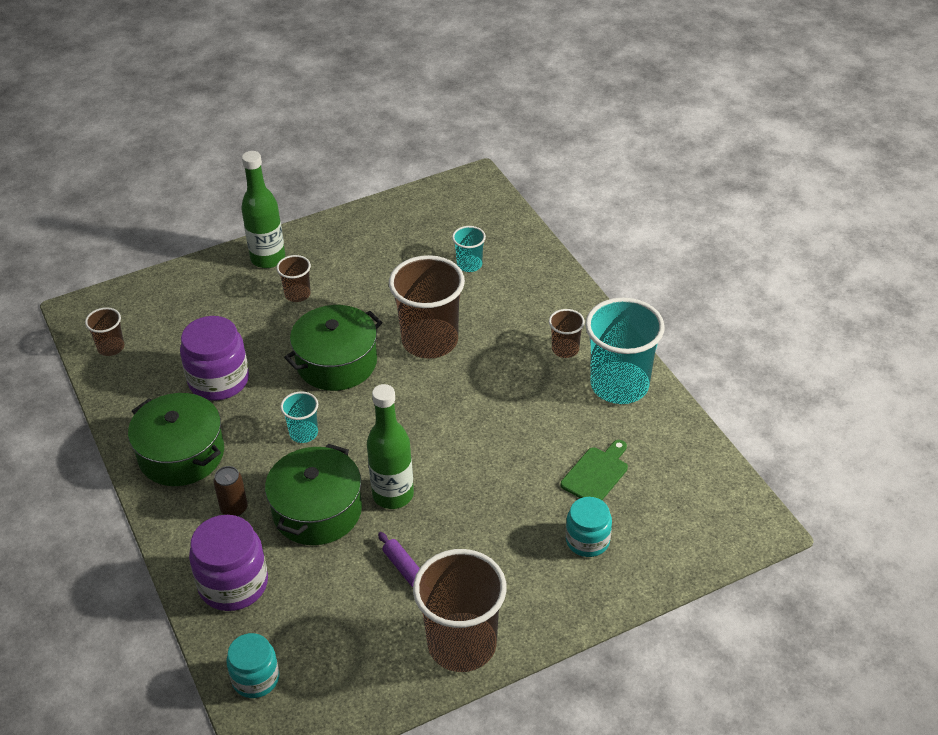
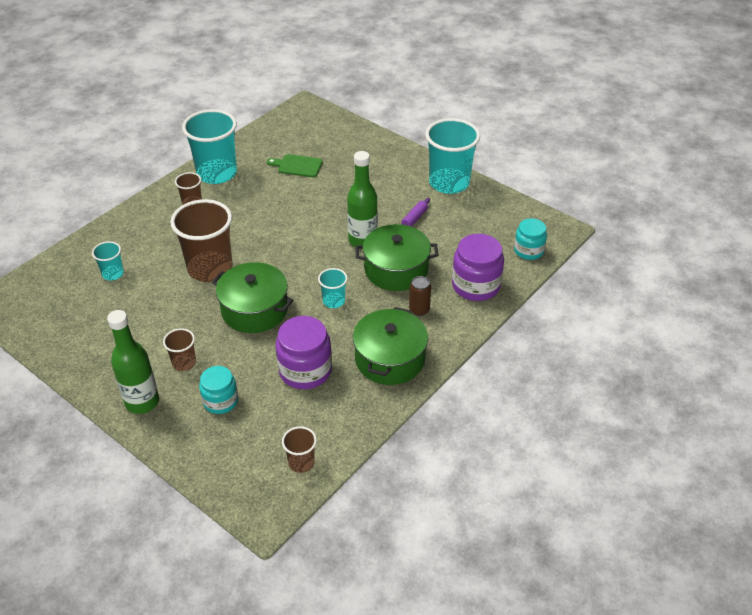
camera: 115 degrees left, 0 degrees up
brown cup [413,549,507,672] -> turquoise cup [425,118,480,194]
turquoise jar [566,497,612,557] -> turquoise jar moved to [199,366,238,414]

